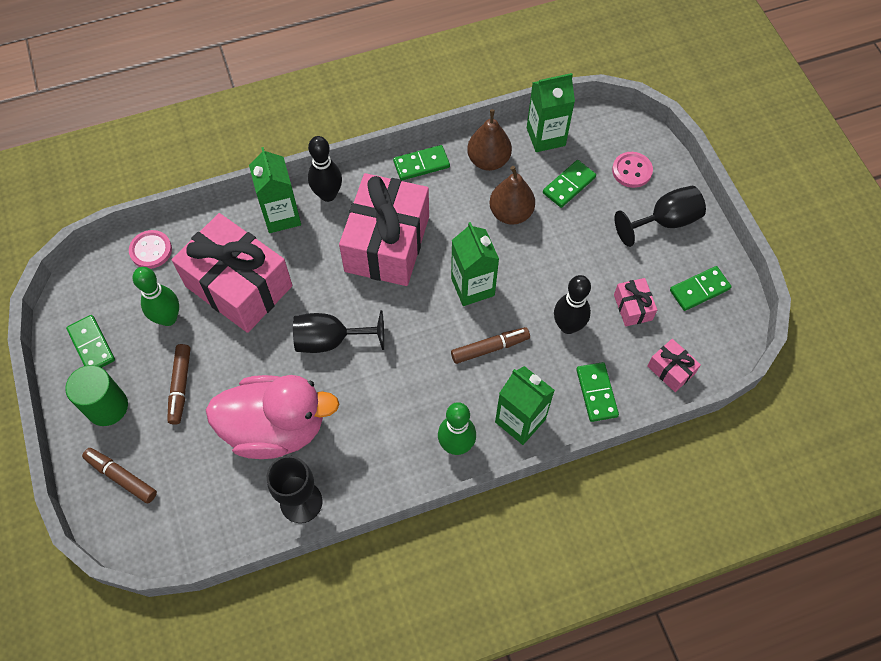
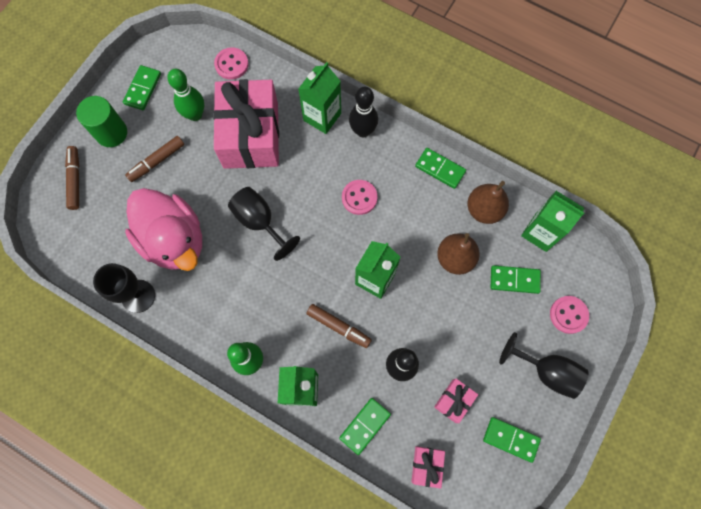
camera: 50 degrees right, 10 degrees up
pink gift [339,173,429,286] -> pink button [342,180,377,215]

